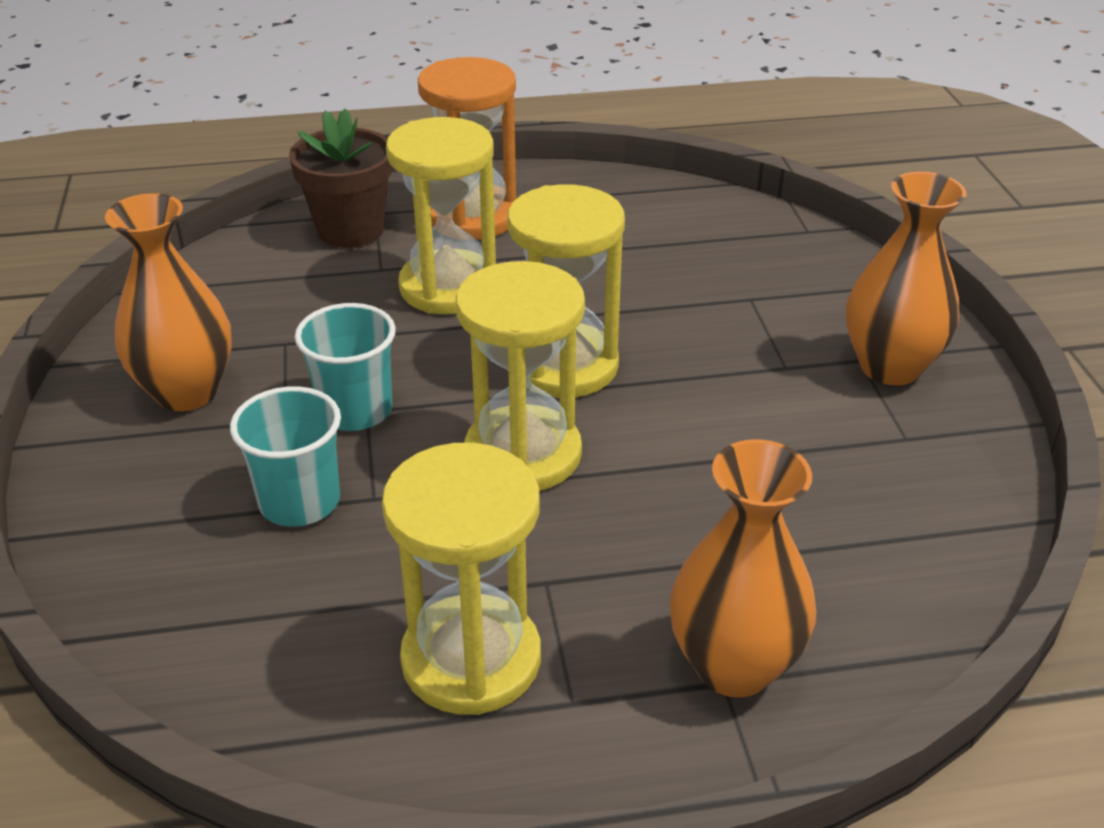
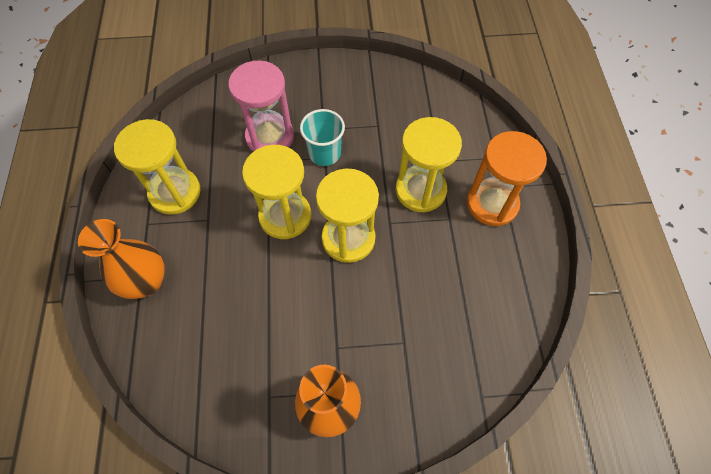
camera: 95 degrees right, 25 degrees up
orange vase [105,193,232,411] -> none
turquoise cup [230,386,341,526] -> pink hourglass [228,60,294,152]
brown flower pot [289,109,393,248] -> none

